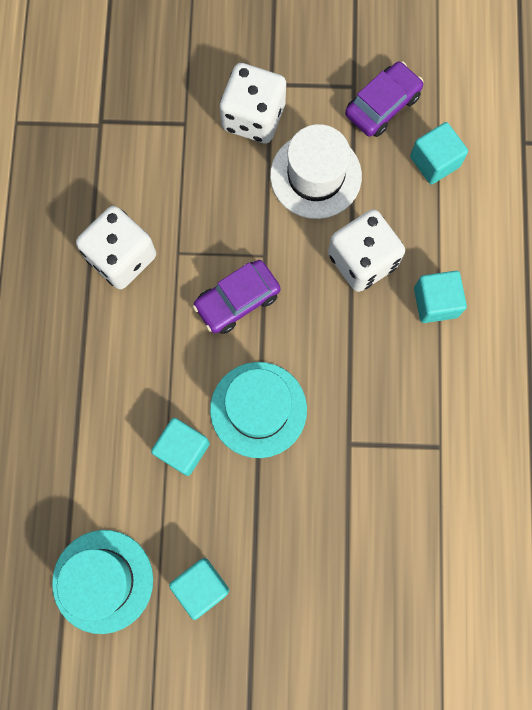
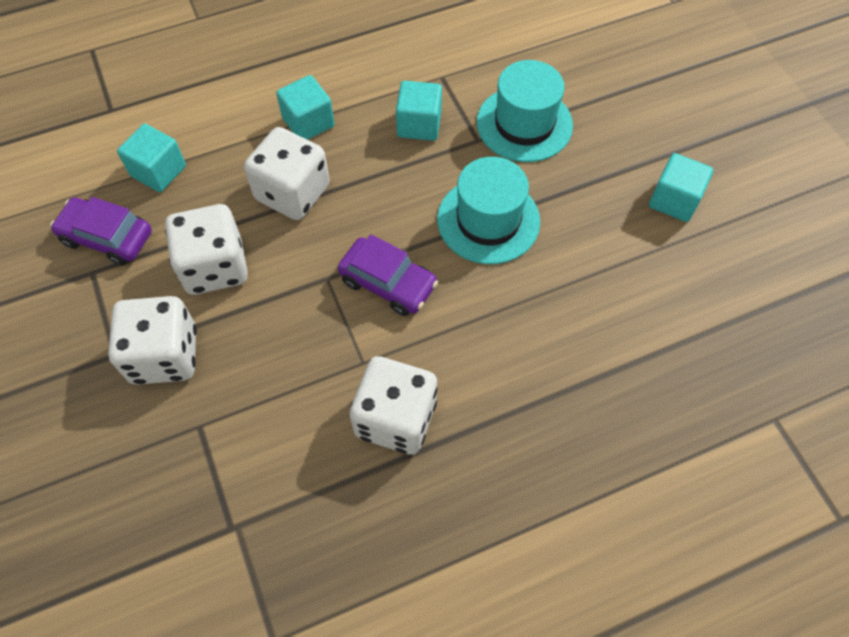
camera: 115 degrees left, 15 degrees down
turquoise hat [52,530,153,634] -> turquoise hat moved to [477,60,573,162]
turquoise cube [151,418,210,476] -> turquoise cube moved to [396,81,442,141]
white hat [270,124,362,219] -> white dice [165,204,248,295]

